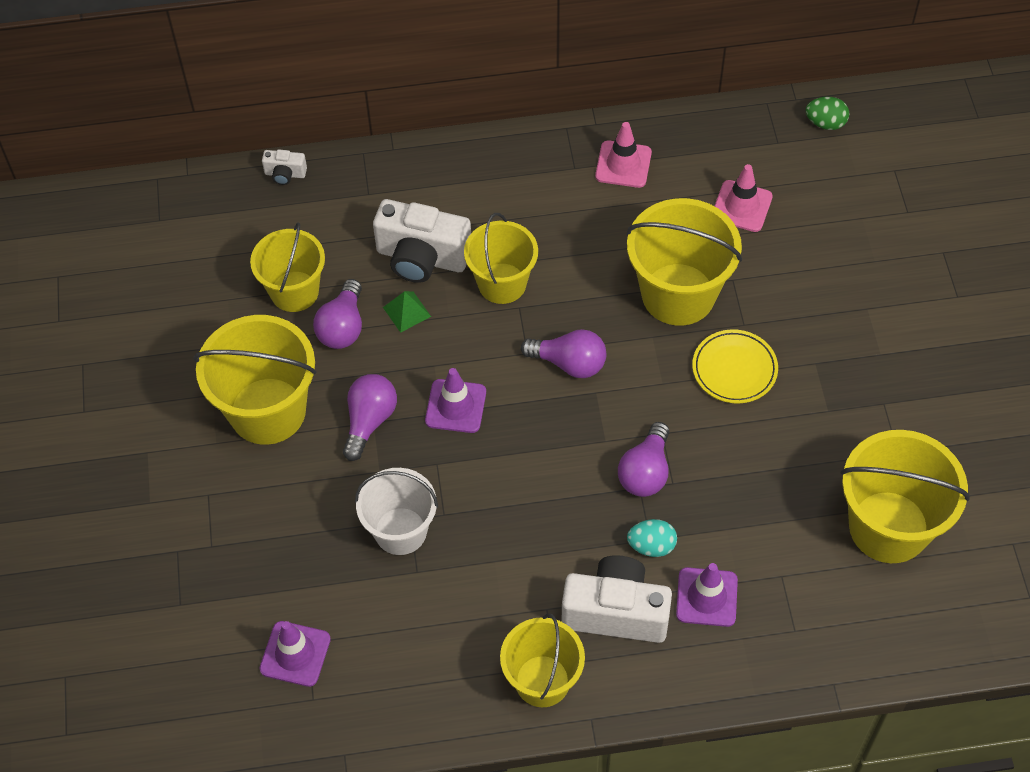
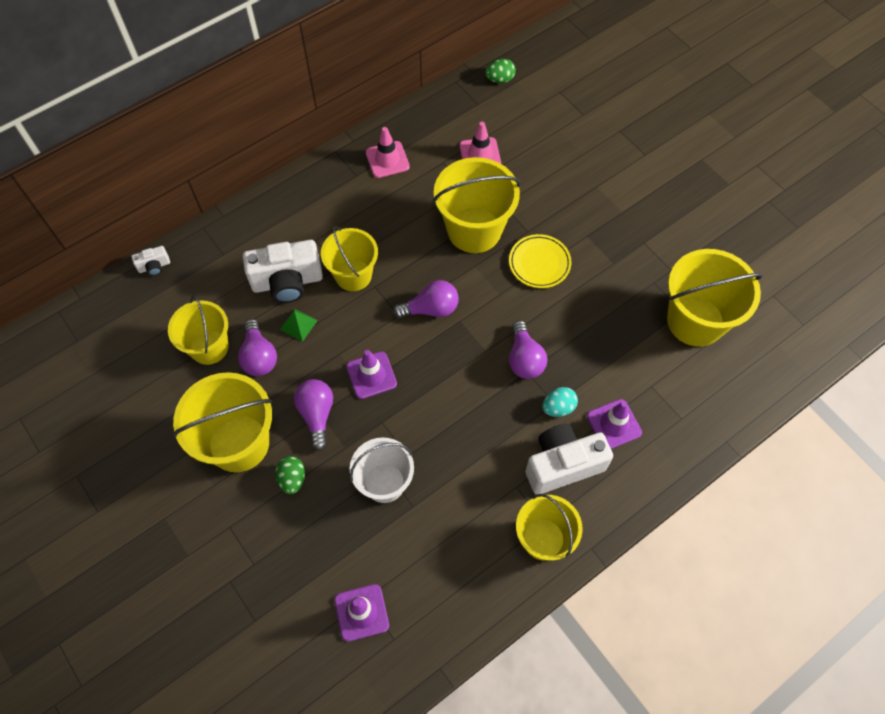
camera: 30 degrees left, 5 degrees up
none -> green egg [275,456,305,494]

